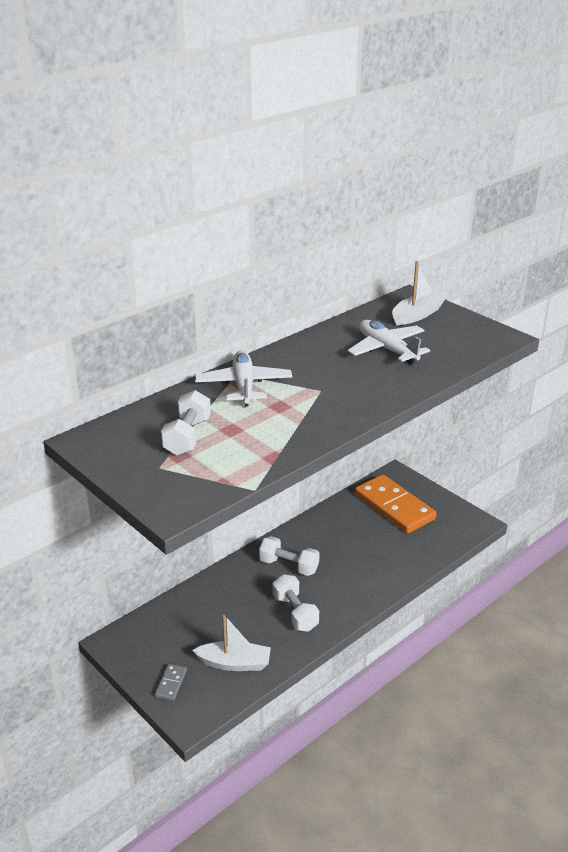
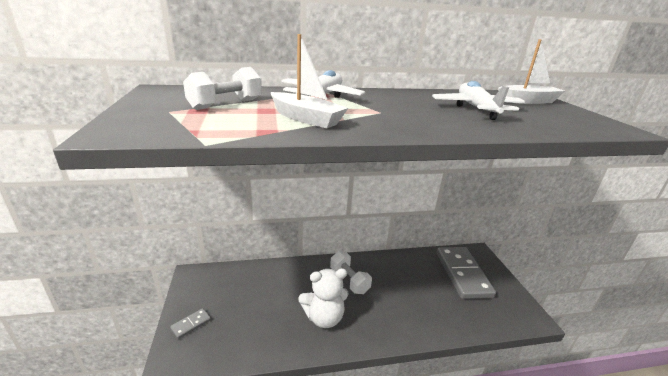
camera: 30 degrees right, 5 degrees down
white boat [192,615,271,671] -> white boat moved to [271,34,348,128]
white dumbbell [272,574,319,632] -> white teddy bear [298,268,349,328]
orange domino [355,474,437,533] -> grey domino [436,247,496,299]

